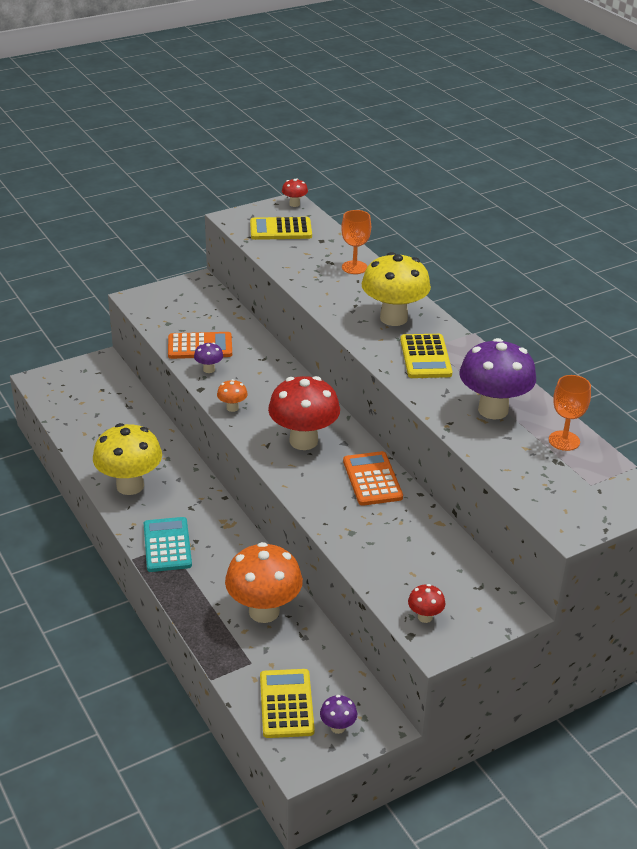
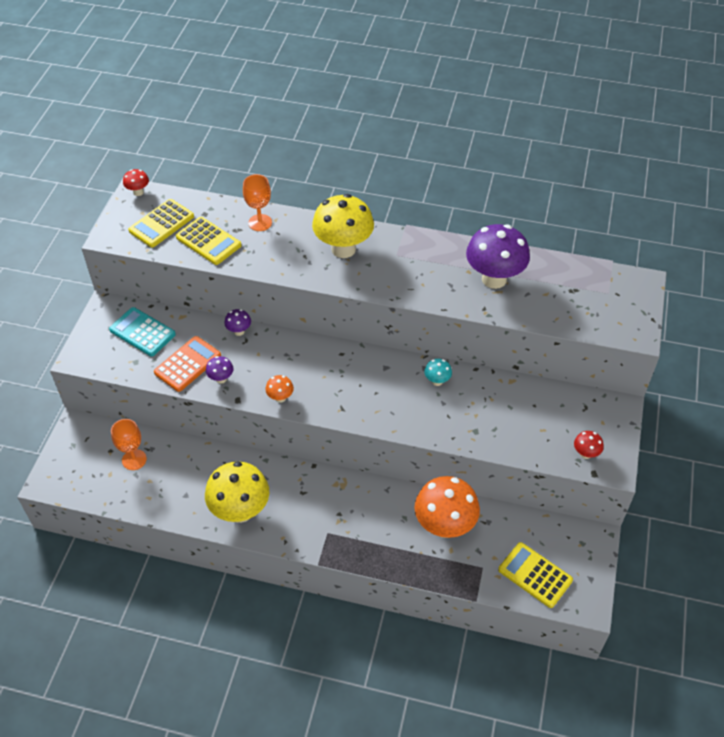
camera: 45 degrees left, 15 degrees up
turquoise calculator [144,517,192,572] -> turquoise calculator moved to [109,307,176,356]
red mushroom [268,376,340,450] -> none
purple mushroom [320,695,357,734] -> purple mushroom moved to [224,309,251,336]
orange calculator [343,451,403,506] -> turquoise mushroom [424,359,452,386]
yellow calculator [400,334,452,378] -> yellow calculator moved to [176,217,242,265]
orange goblet [549,375,591,451] -> orange goblet moved to [111,419,147,470]

